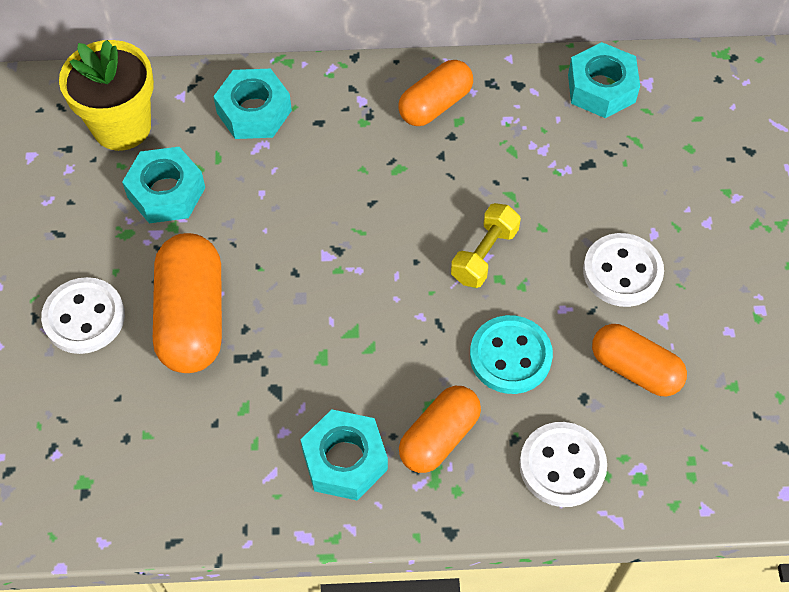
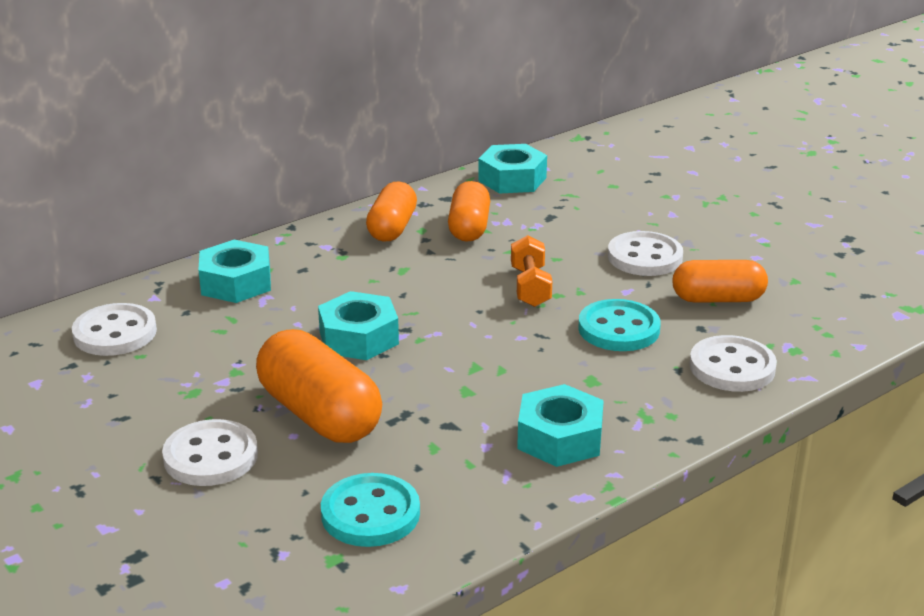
camera: 35 degrees left, 30 degrees down
yellow flower pot [59,40,154,151] -> white button [72,303,157,356]
turquoise nut [122,147,205,223] -> turquoise nut moved to [318,291,399,360]
orange capsule [399,386,481,473] -> orange capsule moved to [448,181,490,242]
yellow dumbbell [451,203,521,288] -> orange dumbbell [511,235,552,307]
none -> turquoise button [321,473,420,547]

